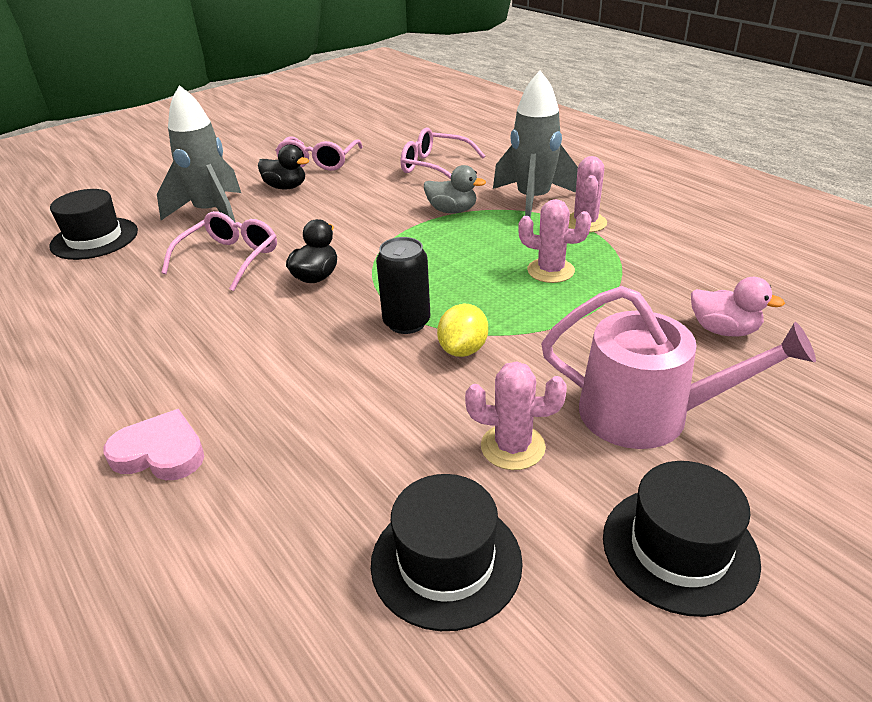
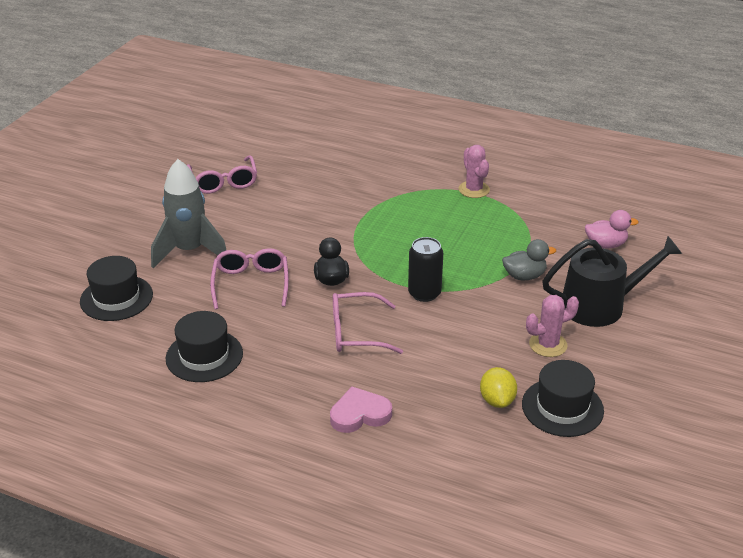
camera: 30 degrees left, 0 degrees up
black duck [258,145,309,189] -> none
pink glasses [401,127,485,179] -> pink glasses moved to [333,292,403,354]
grey duck [424,165,486,213] -> grey duck moved to [502,239,556,280]
yellow lemon [437,304,488,357] -> yellow lemon moved to [480,367,517,408]
grey rocket [493,71,578,218] -> none
pink cactus [518,199,591,283] -> none
pink watering can [541,286,816,449] -> black watering can [542,236,682,327]
black hat [603,461,761,617] -> black hat moved to [165,311,243,382]

